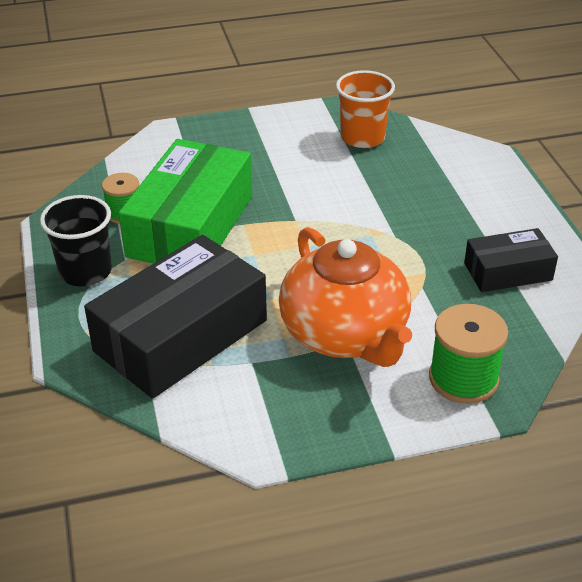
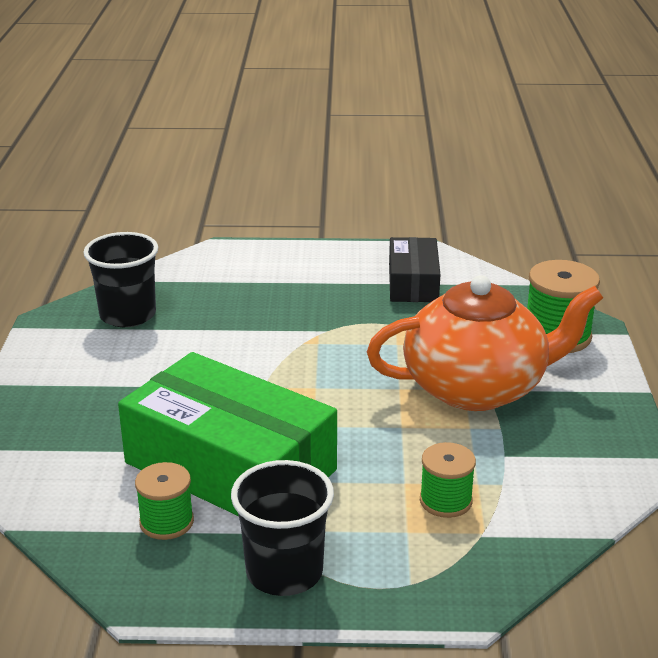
camera: 75 degrees left, 10 degrees down
black box [84,235,267,399] -> green spool [420,442,476,518]
orange cup [336,70,395,148] -> black cup [83,232,158,327]

